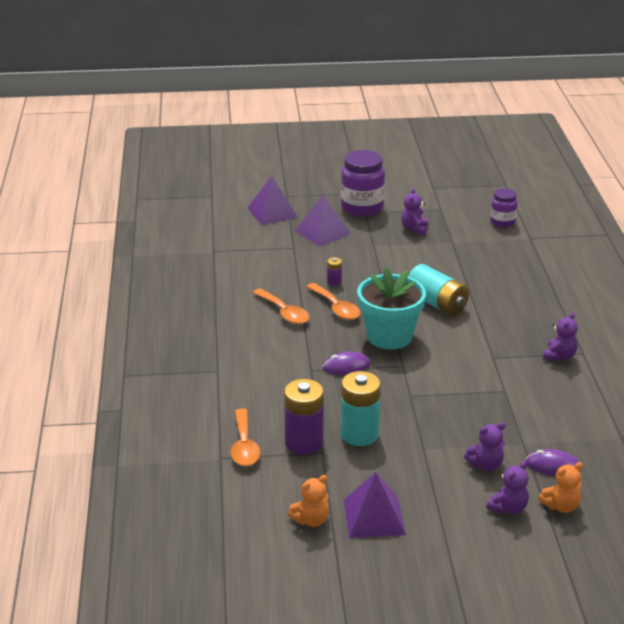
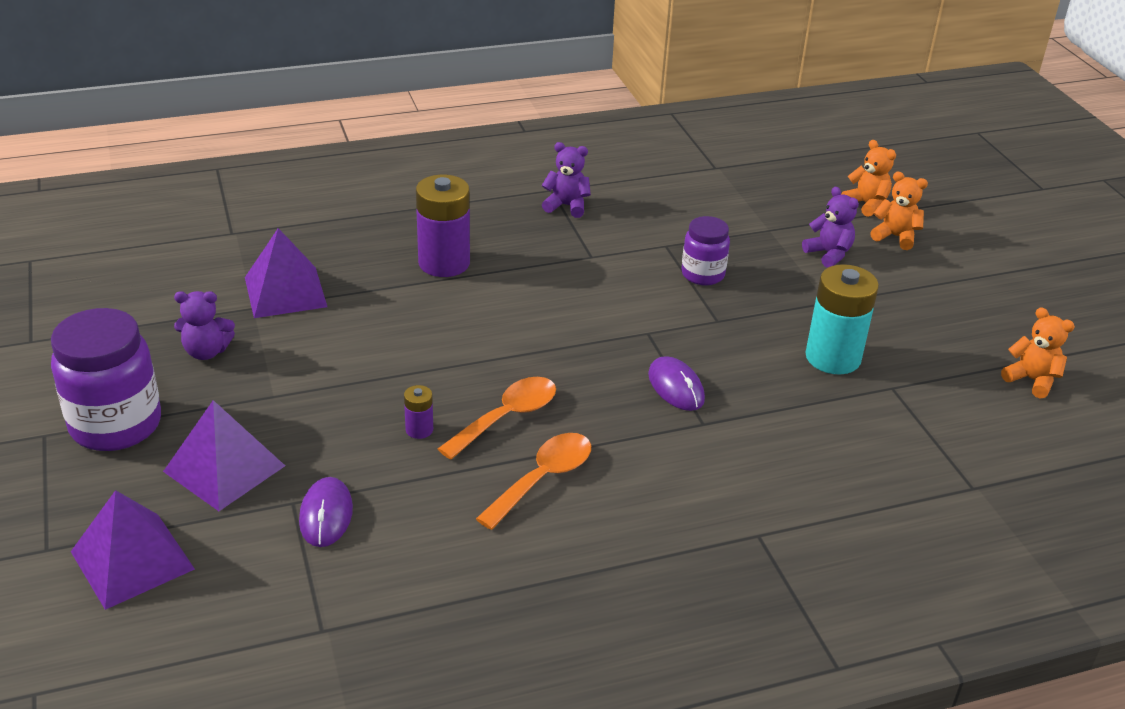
camera: 105 degrees left, 5 degrees up
orange spoon [231,408,260,466] -> none
purple battery [284,379,324,455] -> purple battery moved to [416,174,470,277]
purple pyramid [344,472,406,538] -> purple pyramid moved to [245,228,327,318]
turquoise flower pot [357,267,426,349] -> none
turquoise battery [408,264,469,316] -> none
purple teddy bear [486,461,529,514] -> orange teddy bear [870,172,928,250]
purple jar [490,188,518,228] -> purple jar moved to [681,216,730,285]
purple mouse [526,449,579,476] -> purple mouse moved to [299,477,353,547]

